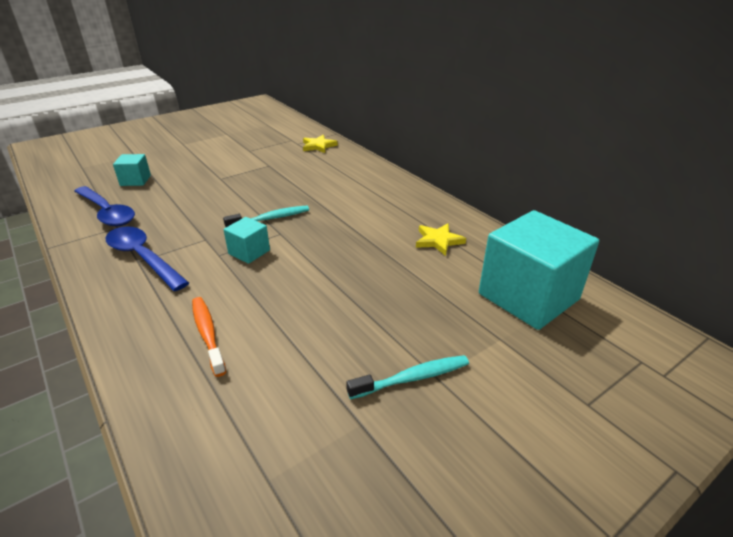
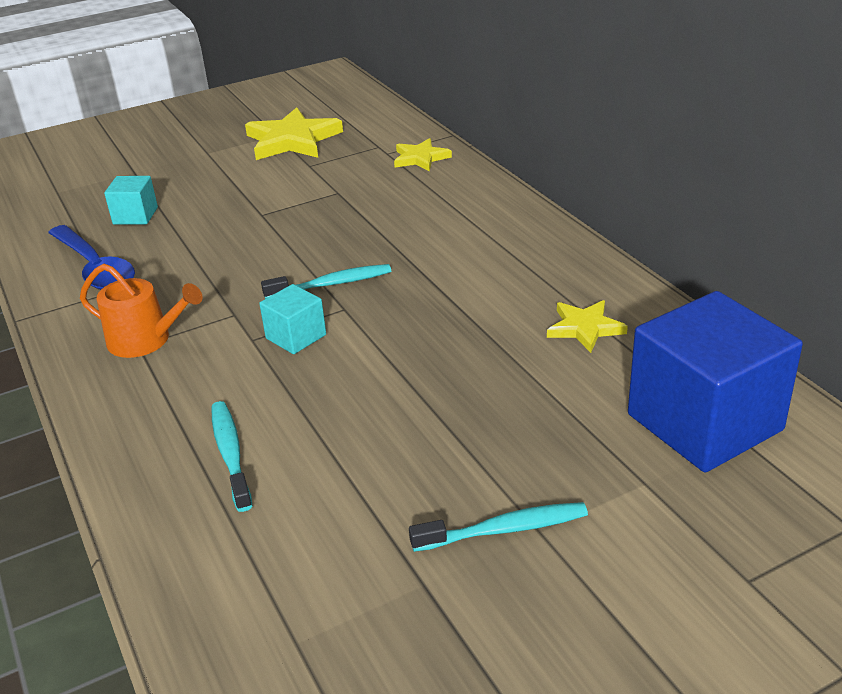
camera: 10 degrees right, 0 degrees up
blue spoon [105,226,189,291] -> orange watering can [80,264,203,358]
orange toothbrush [192,297,226,377] -> turquoise toothbrush [211,401,252,512]
turquoise cube [479,210,599,330] -> blue cube [628,291,803,472]
none -> yellow star [245,107,343,160]

